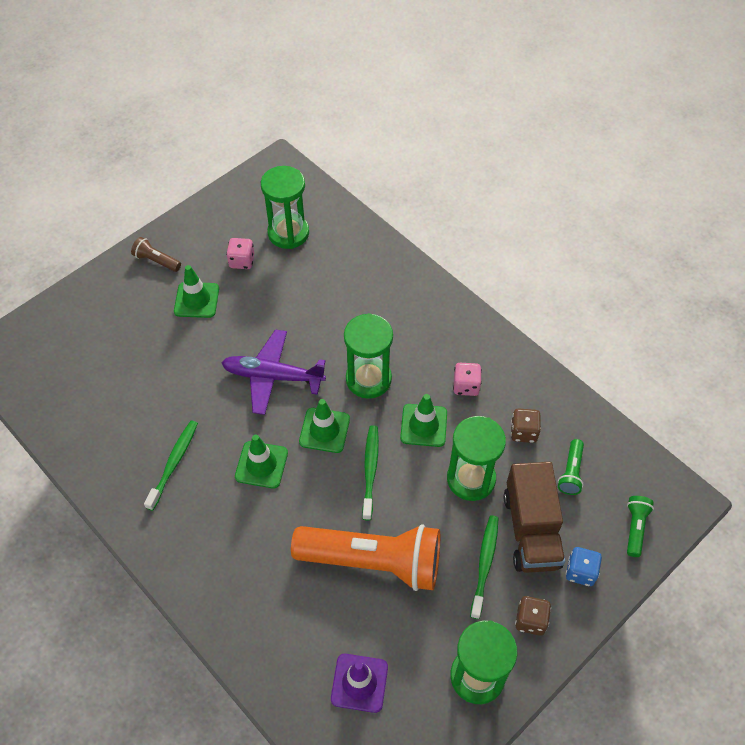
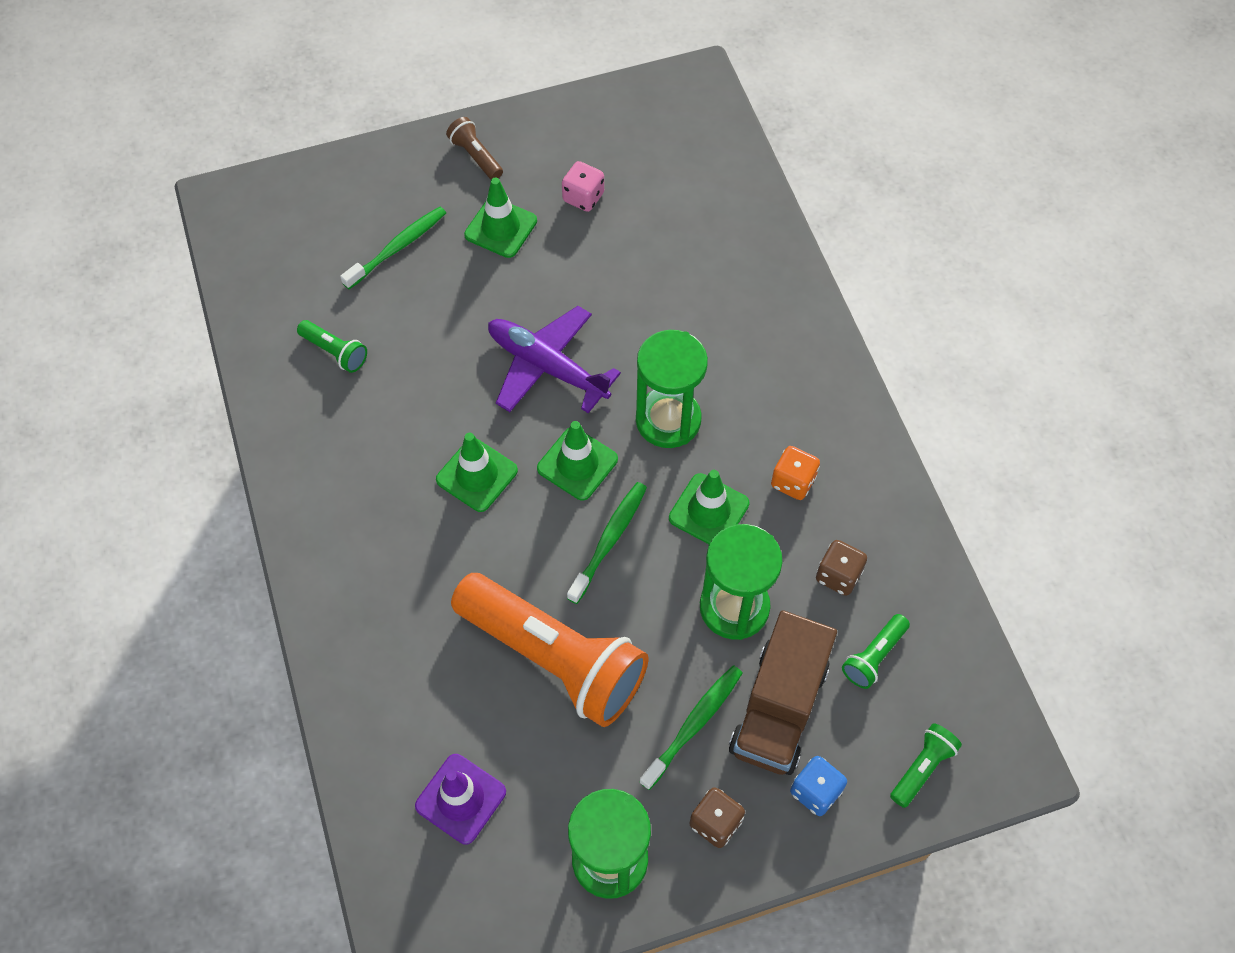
camera: 25 degrees right, 5 degrees up
green toothbrush [144,420,198,511] -> green toothbrush moved to [340,206,446,289]
green hourglass [261,166,309,249] -> none
pink dice [453,363,482,396] -> orange dice [771,446,820,500]
none -> green flashlight [297,320,367,373]

